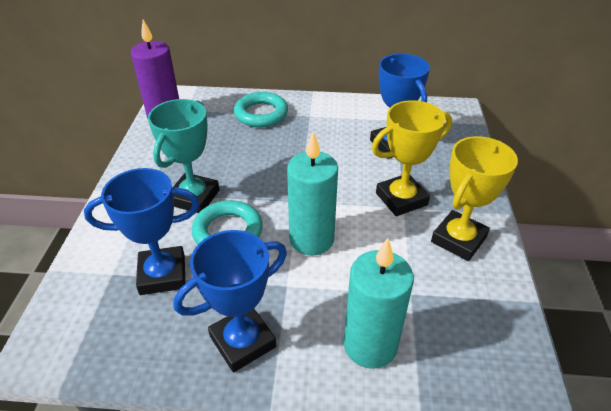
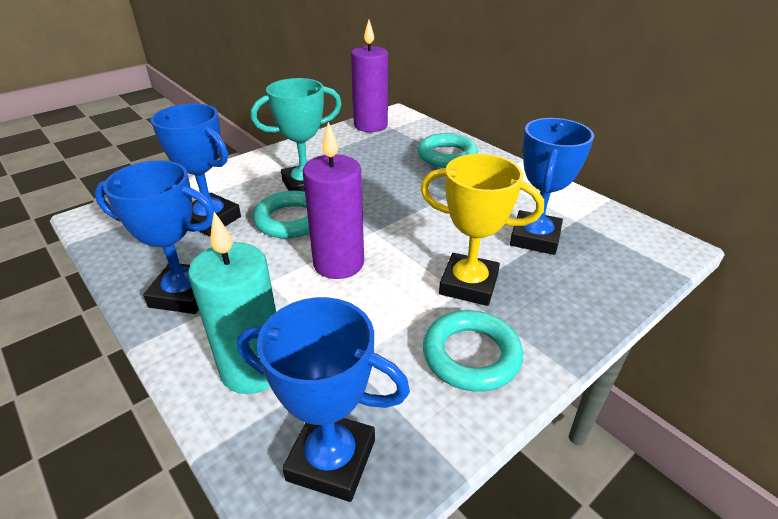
camera: 45 degrees right, 5 degrees down
turquoise candle [287,132,338,256] -> purple candle [302,122,364,279]
yellow trophy [431,136,518,261] -> turquoise ring [423,310,523,392]
none -> blue trophy [237,297,410,502]

